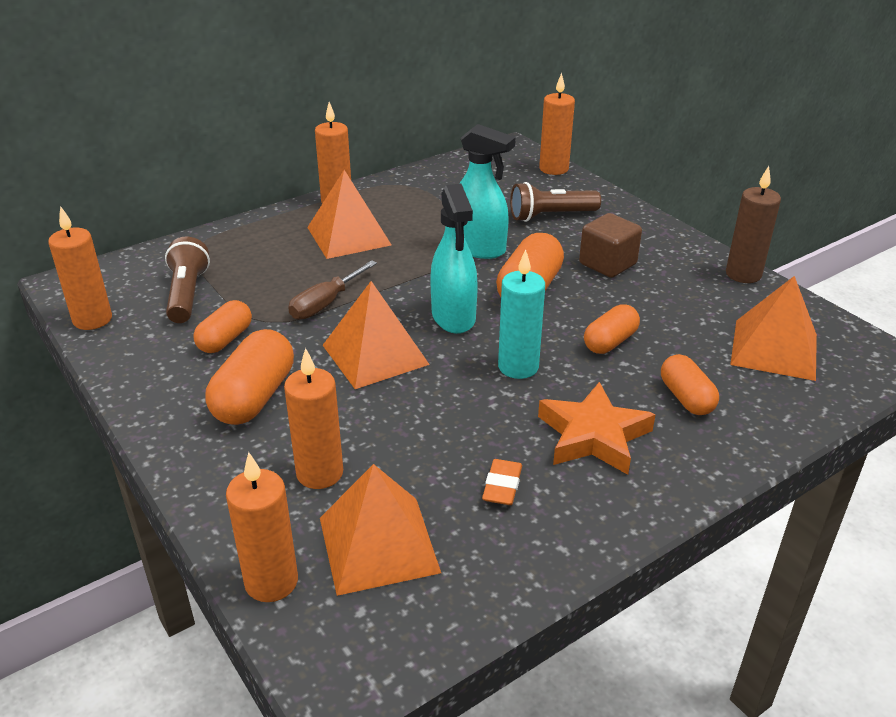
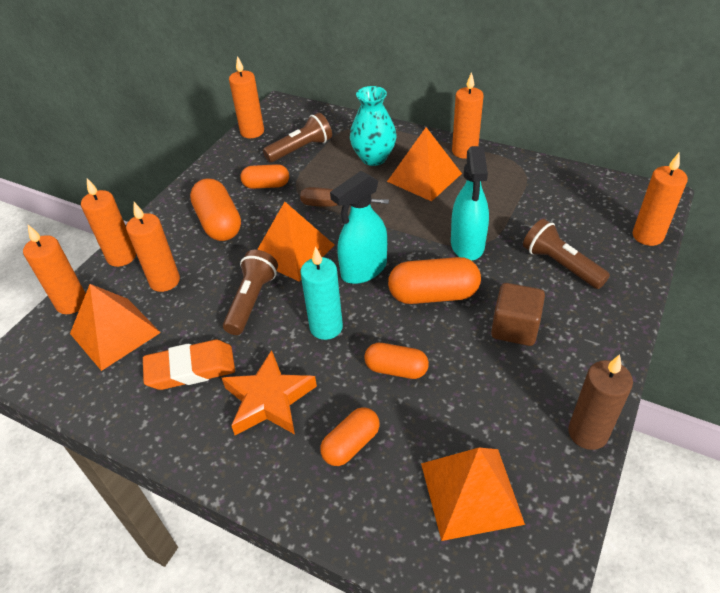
camera: 65 degrees right, 10 degrees up
orange capsule [205,329,294,425] -> orange capsule turned 75 degrees clockwise [190,178,241,241]
orange eraser [482,459,522,505] -> orange eraser [143,340,235,390], size x1.77
none -> orange candle [81,178,136,267]
none -> brown flashlight [223,250,278,335]
none -> turquoise vase [350,86,397,166]

